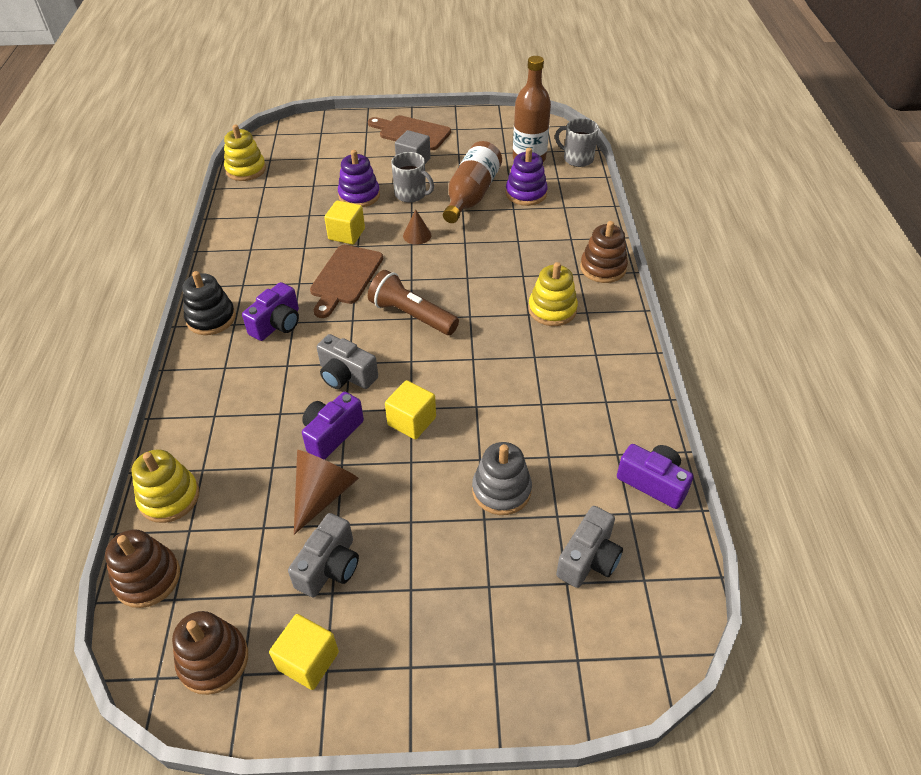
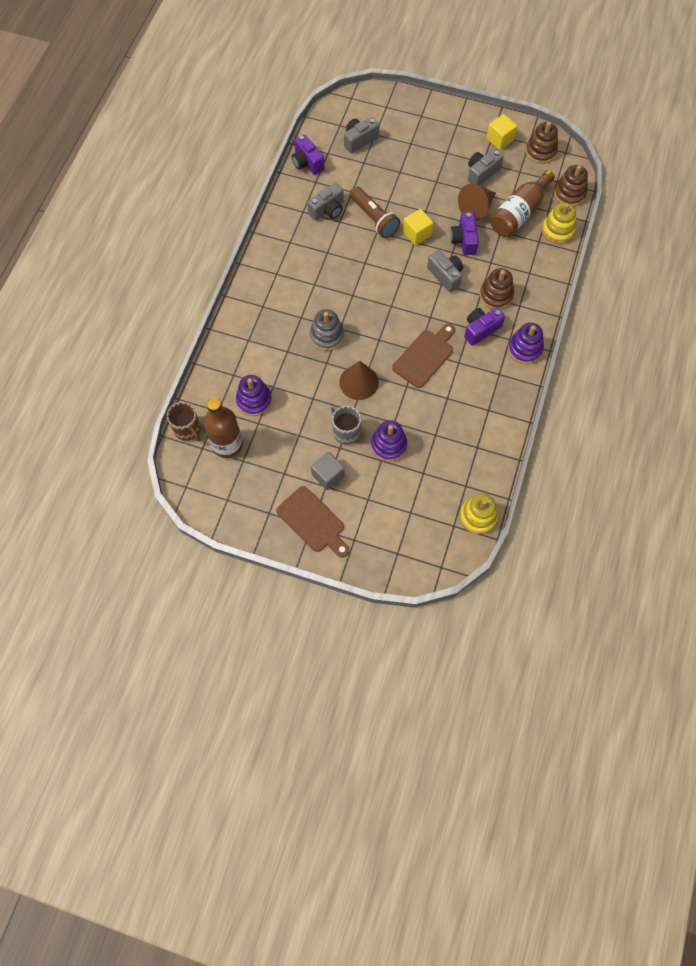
camera: 160 degrees left, 20 degrees up
black stacking toy [183,271,236,335] -> purple stacking toy [508,323,544,364]
purple camera [302,392,364,460] -> purple camera turned 120 degrees clockwise [450,212,479,255]
yellow cube [324,200,365,245] -> none
brown flashlight [368,270,459,335] -> brown flashlight moved to [350,186,400,238]
brown cone [403,209,431,245] -> brown cone [339,361,379,400], size x1.73
brown bottle [443,141,502,223] -> brown bottle moved to [490,170,555,237]
grey stacking toy [472,442,532,515] -> grey stacking toy moved to [310,309,344,351]
yellow stacking toy [528,262,578,326] -> none
grey mug [555,118,599,167] -> brown mug [167,402,201,442]
brown stacking toy [580,221,628,283] -> brown stacking toy moved to [480,268,514,309]
none -> grey camera [307,183,344,221]

